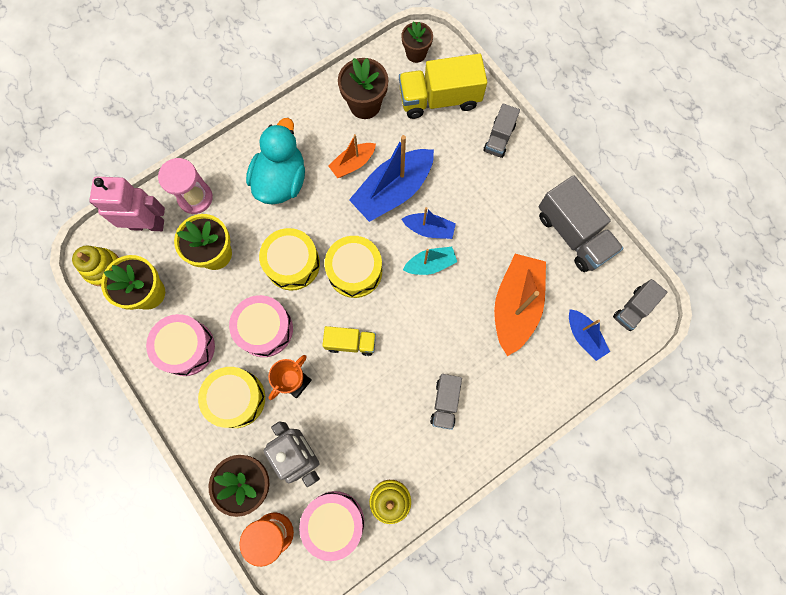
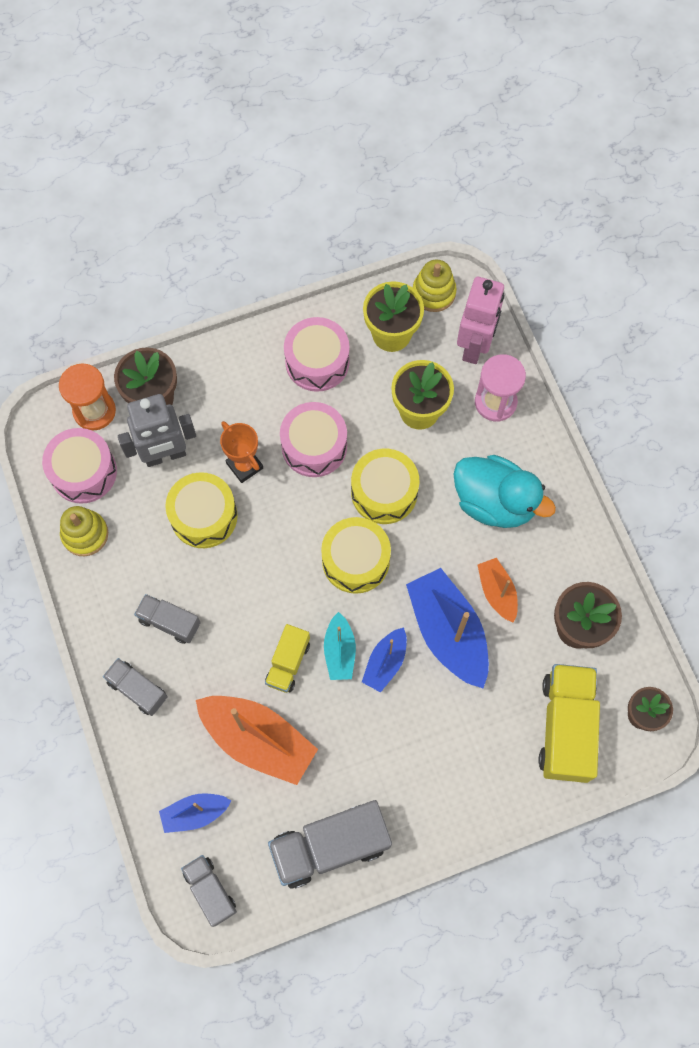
camera: 105 degrees right, 5 degrees down
yellow drum [198,367,265,428] -> yellow drum moved to [165,472,238,548]
yellow truck [322,326,376,356] -> yellow truck moved to [265,624,310,693]
grey truck [483,103,520,158] -> grey truck moved to [103,658,168,716]

